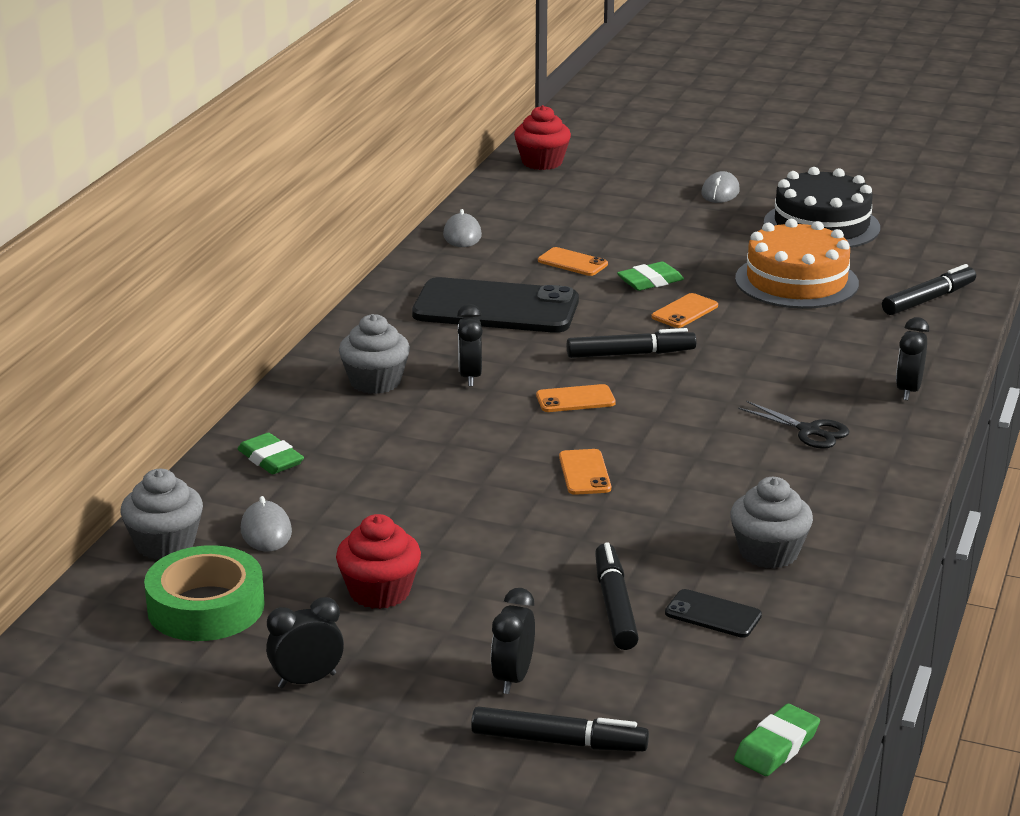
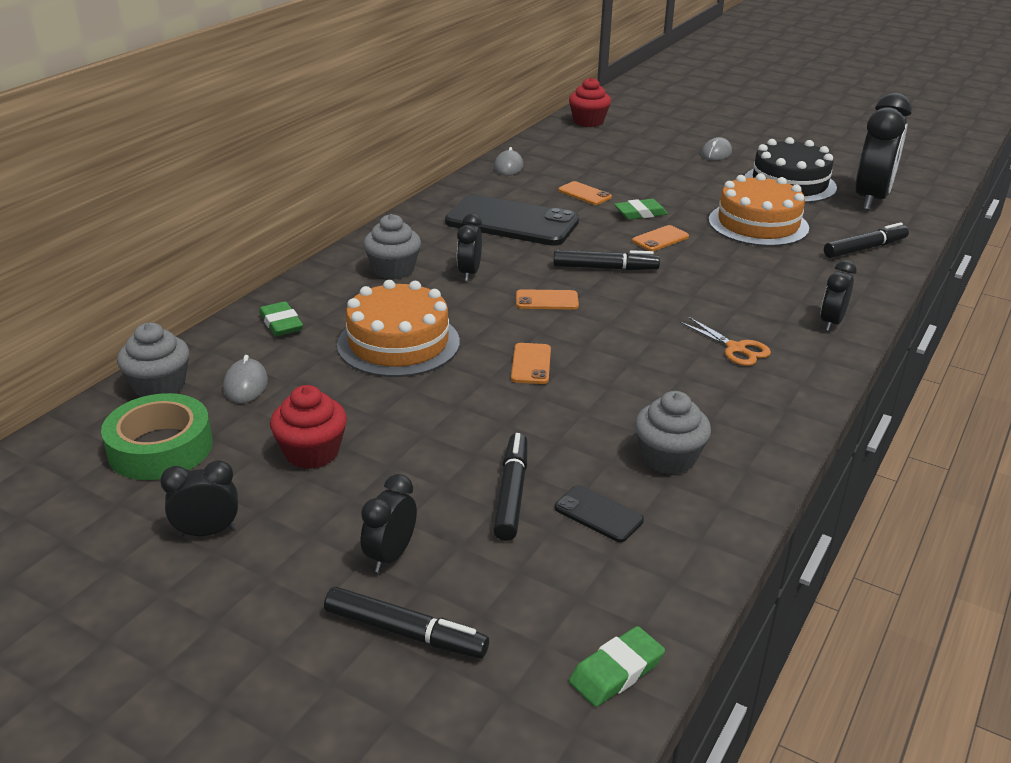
camera: 10 degrees right, 5 degrees up
black scissors [738,401,850,449] -> orange scissors [680,317,771,366]
none -> orange cake [337,280,460,377]
none -> black clock [855,93,912,210]

